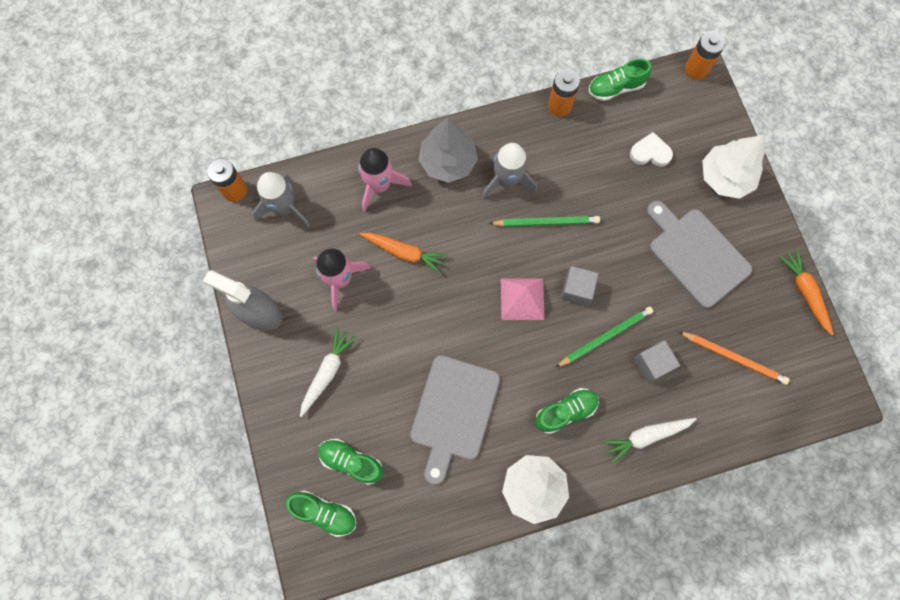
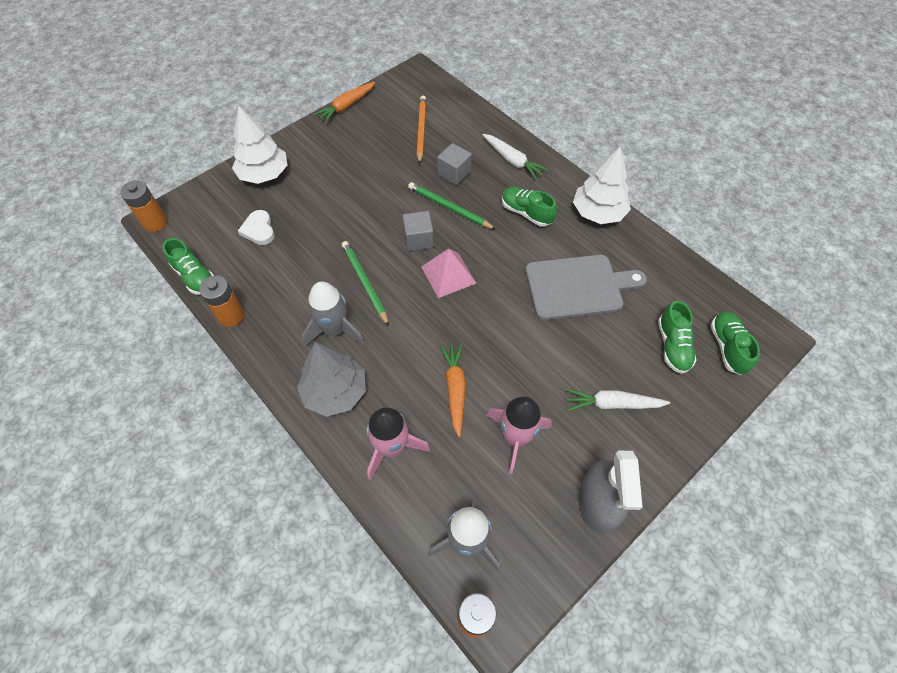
camera: 115 degrees left, 15 degrees down
grey cutting board [646,201,752,308] -> none

